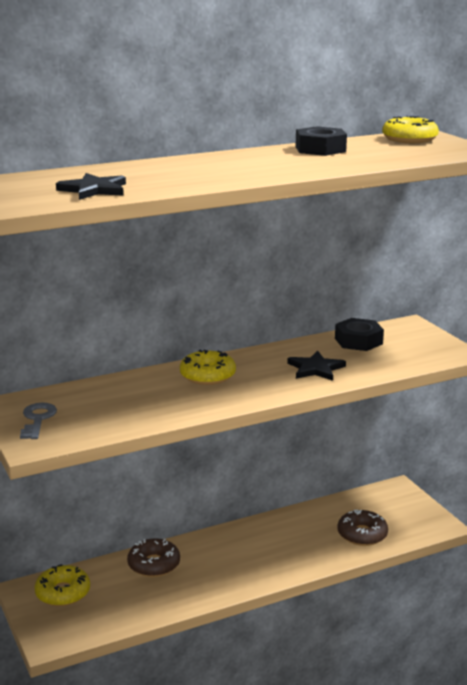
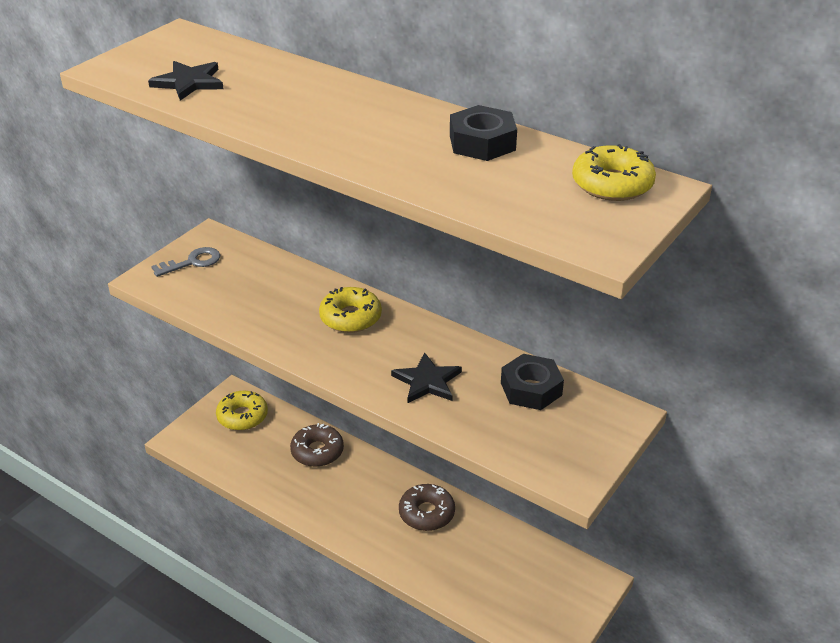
camera: 60 degrees right, 15 degrees up
brown donut [337,509,388,546] -> brown donut moved to [399,484,455,531]

